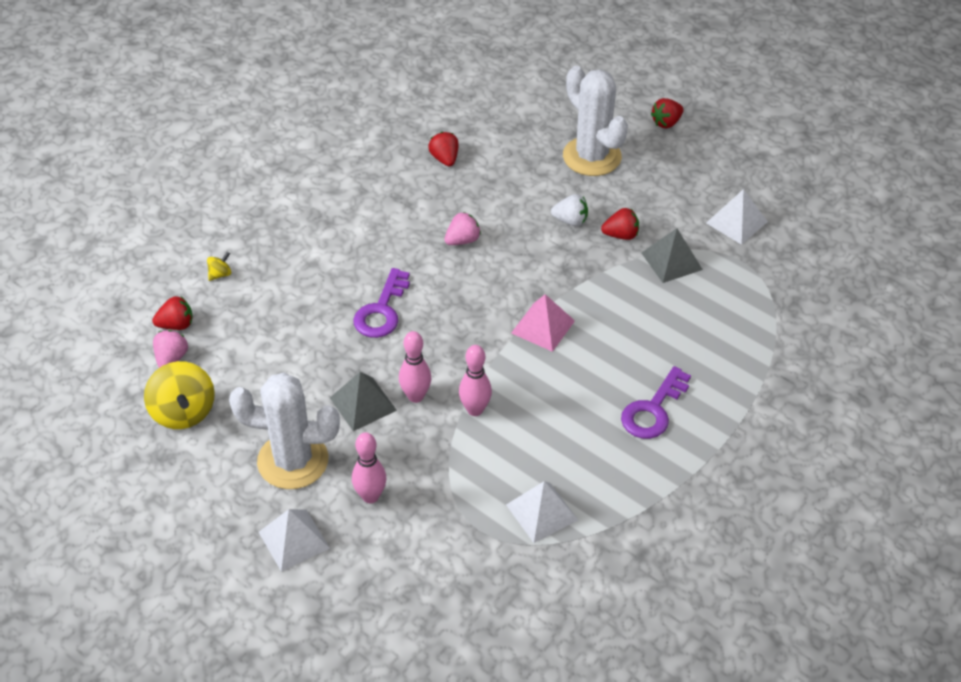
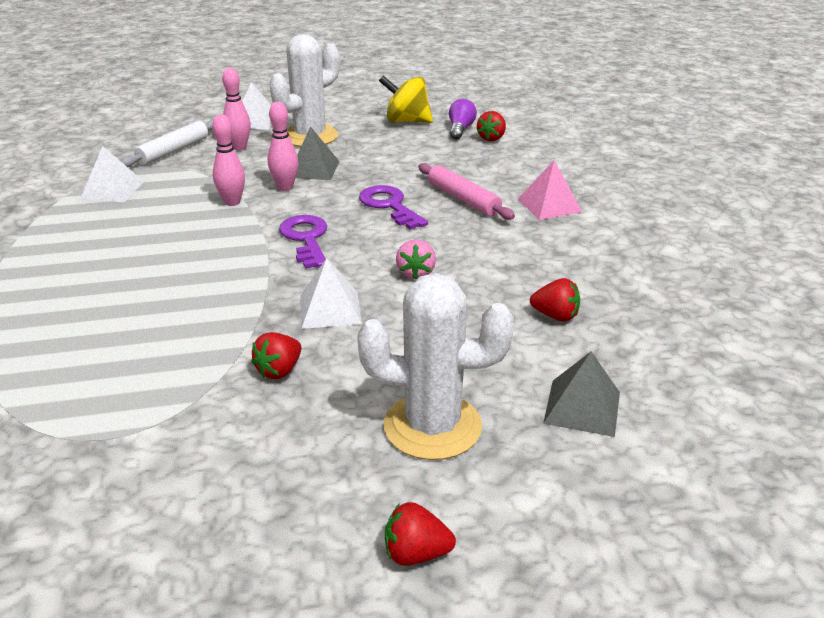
camera: 130 degrees right, 15 degrees down
pink strawberry [153,330,188,368] -> purple light bulb [449,99,477,140]
yellow spinning top [207,252,231,281] -> none
pink pyramid [511,294,575,352] -> pink pyramid moved to [518,160,582,220]
white strawberry [551,194,588,226] -> none
purple key [621,366,691,439] -> purple key moved to [279,215,327,269]
grey pyramid [642,228,703,283] -> grey pyramid moved to [543,352,620,437]
red strawberry [651,98,684,128] -> red strawberry turned 90 degrees counterclockwise [385,502,456,566]
white pyramid [706,189,768,245] -> white pyramid moved to [300,258,362,329]
none -> white rolling pin [121,119,214,167]
none -> pink rolling pin [418,163,515,220]

